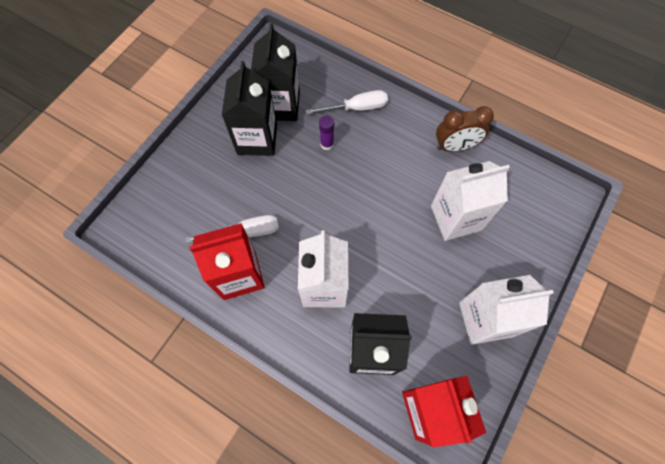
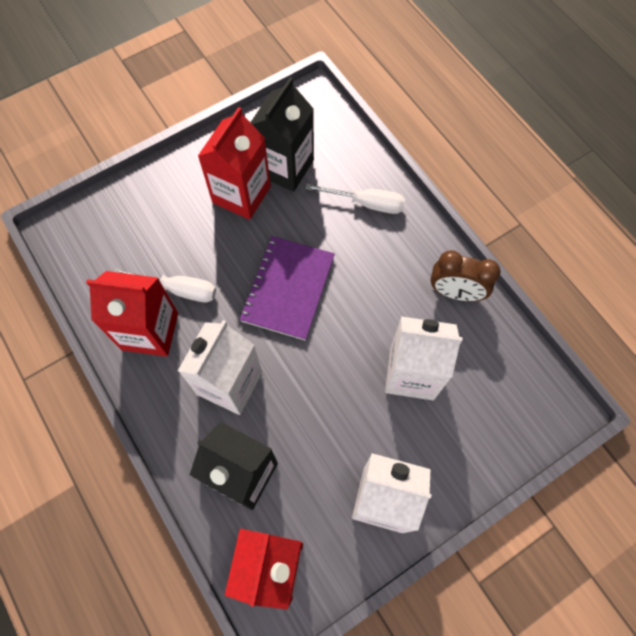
camera: 25 degrees right, 0 degrees up
black carton [222,61,277,156] -> red carton [198,107,271,220]
purple glue stick [319,116,334,150] -> none
none -> purple notebook [240,236,335,341]

